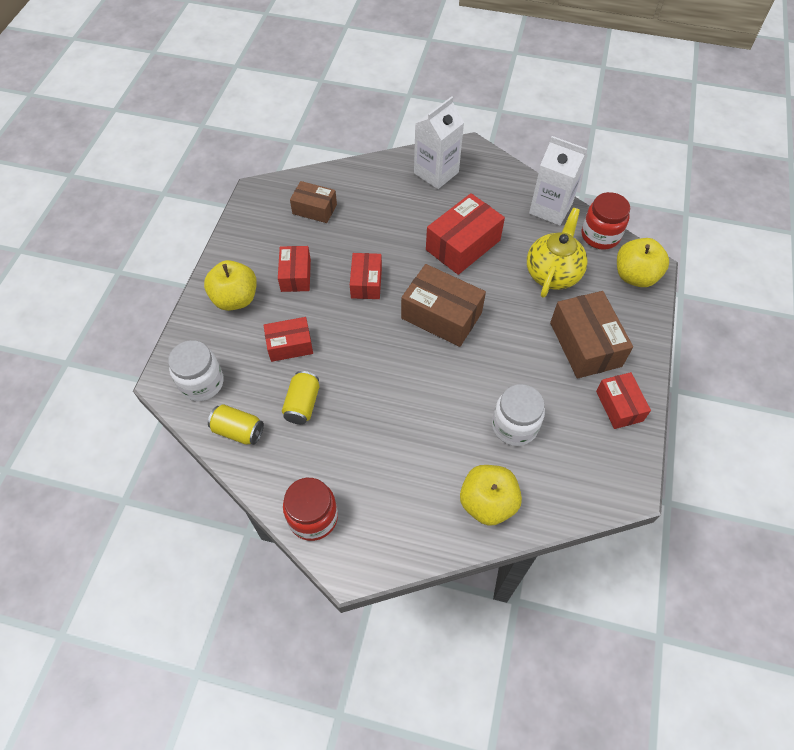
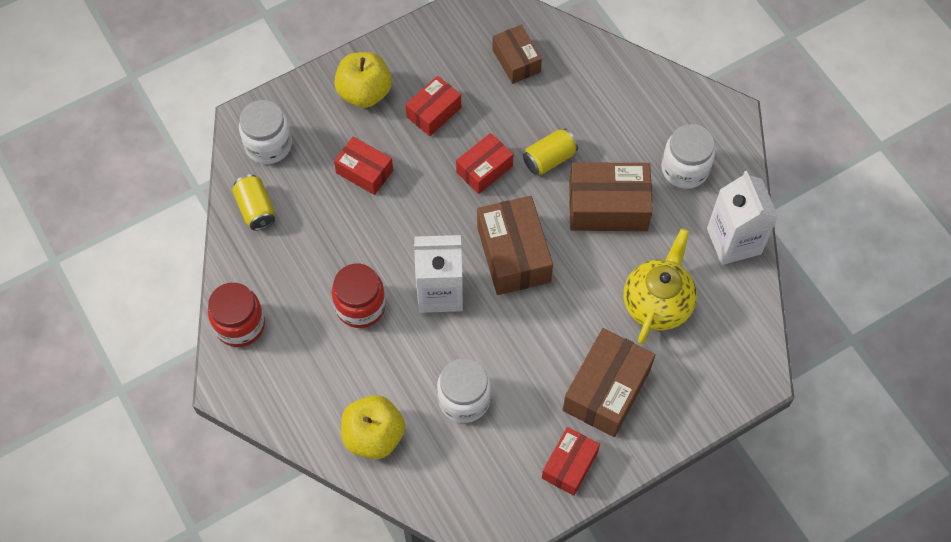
camera: 45 degrees right, 5 degrees up
yellow can [282,371,320,424] -> yellow can moved to [523,129,578,175]
white carton [414,96,464,189] -> white carton moved to [414,235,463,313]
red box [426,193,505,275] -> brown box [569,162,653,231]
yellow teapot [527,208,588,298] -> yellow teapot turned 45 degrees counterclockwise [624,229,697,344]
red jar [582,192,630,250] -> red jar moved to [332,264,386,328]
yellow apple [617,238,669,287] -> none
none -> white jar [661,124,715,189]

